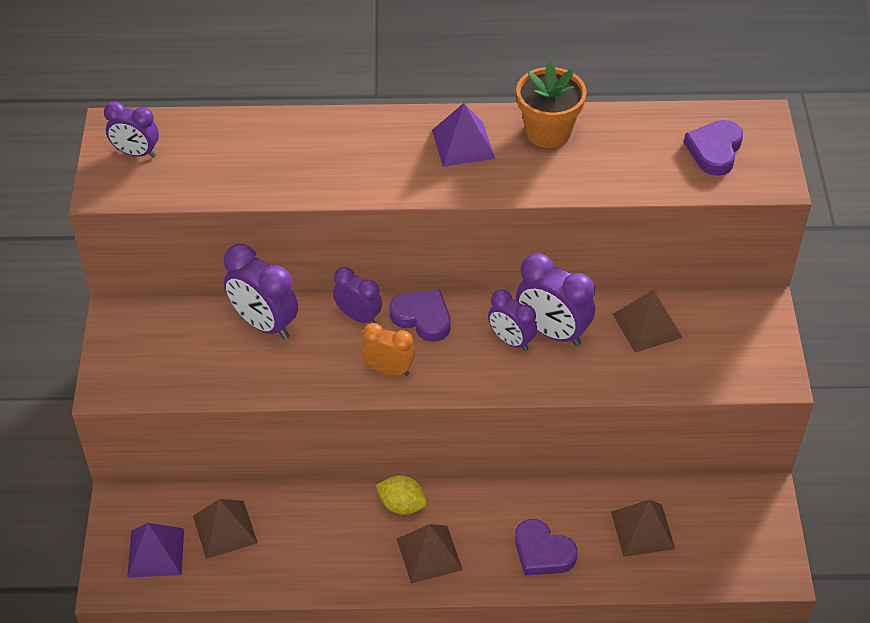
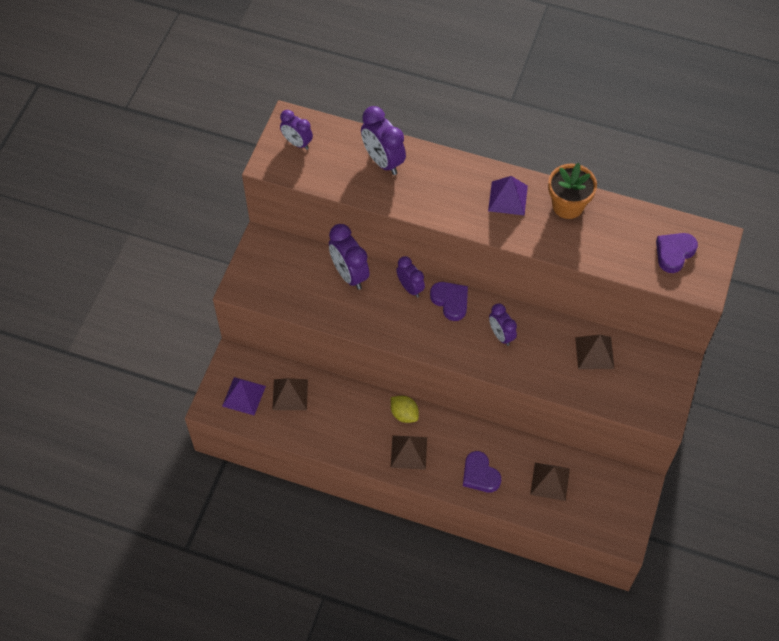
camera: 20 degrees right, 10 degrees up
orange clock [362,323,415,376] -> none
purple clock [516,253,595,346] -> purple clock moved to [361,106,406,175]

